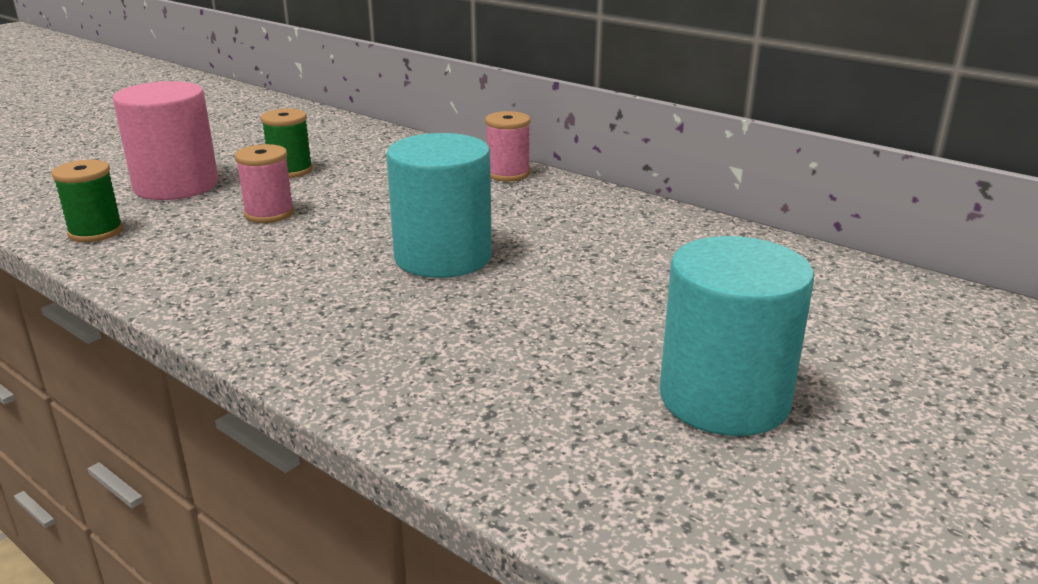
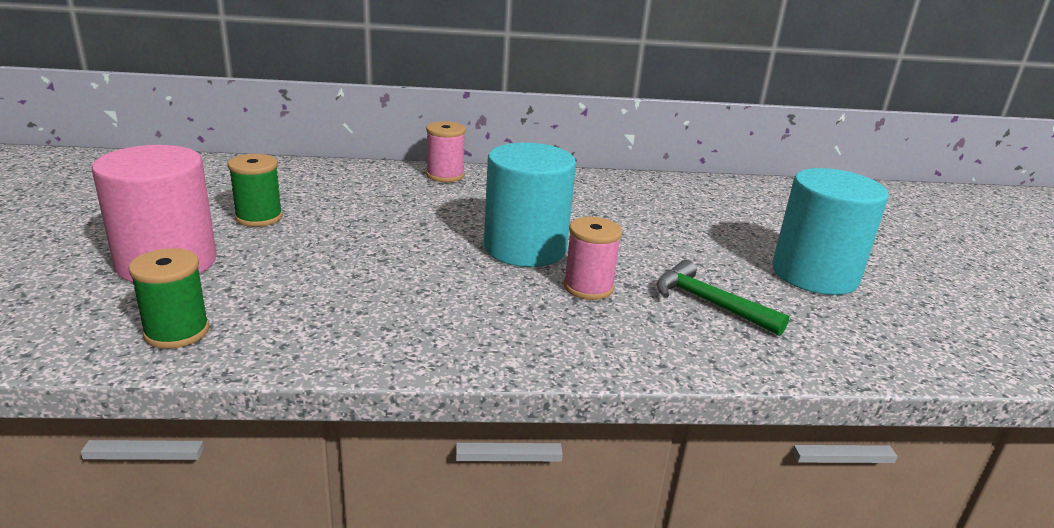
camera: 45 degrees left, 0 degrees up
pink spool [235,144,295,223] -> pink spool moved to [563,217,622,300]
none -> green hammer [657,260,789,336]

